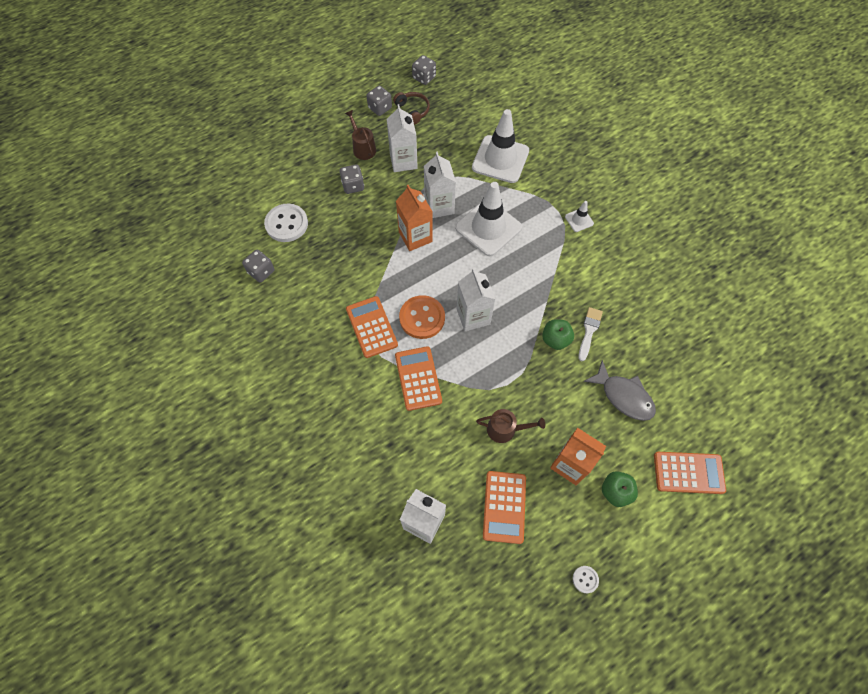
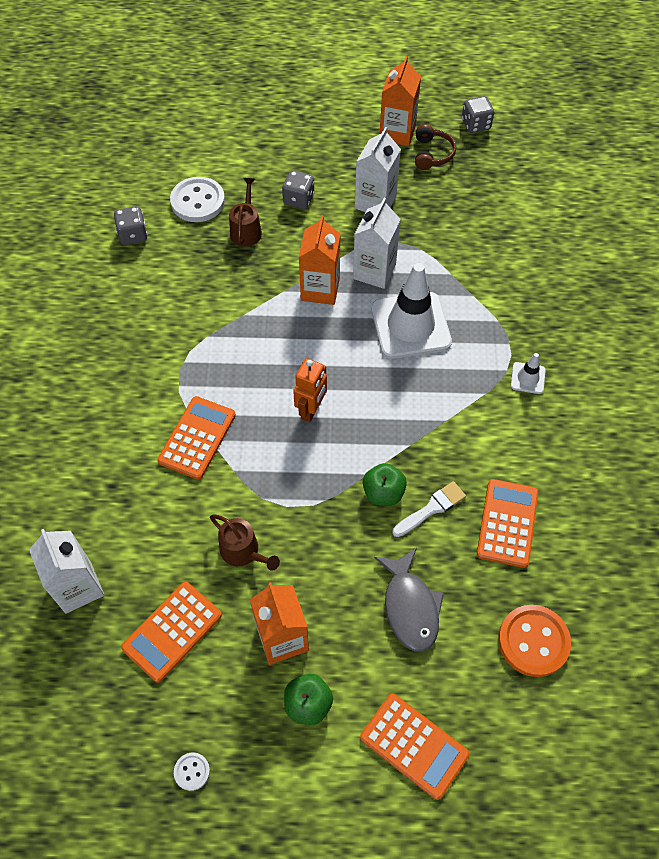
camera: 35 degrees right, 5 degrees down
brown watering can [345,110,376,160] -> brown watering can moved to [229,178,262,247]
orange calculator [346,296,398,358] -> orange calculator moved to [477,479,538,568]
grey dice [366,86,392,116] -> orange carton [380,56,421,146]
orange button [399,295,445,339] -> orange button moved to [498,605,571,677]
white carton [456,268,495,331] -> orange robot [293,358,327,422]
white traffic cone [472,109,529,183] -> none

